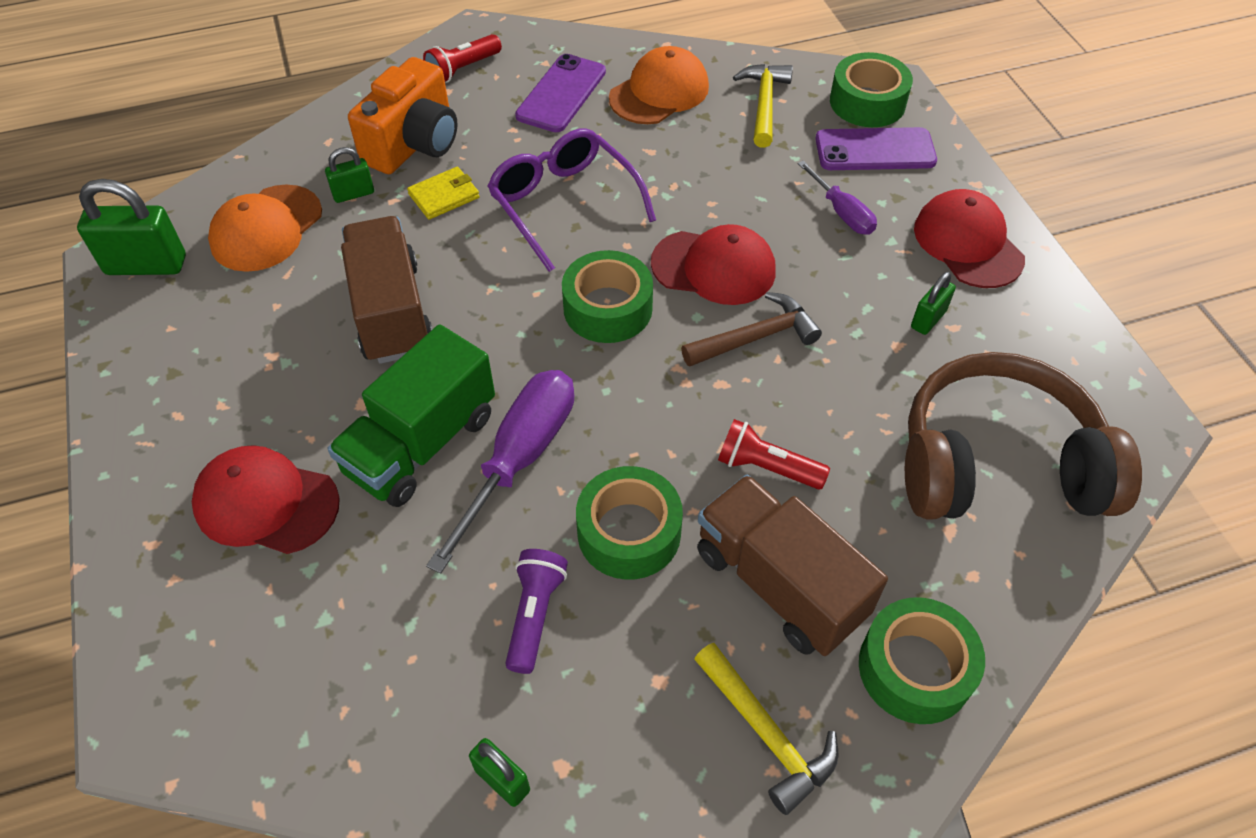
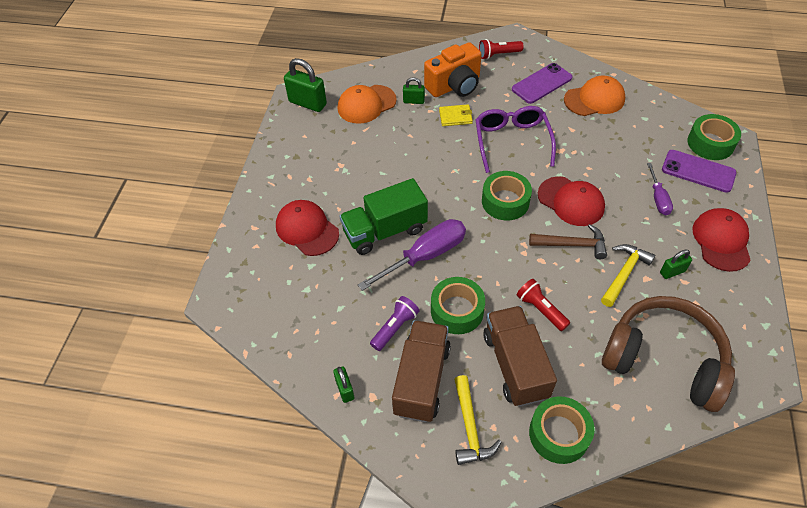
camera: 30 degrees right, 0 degrees up
brown truck [341,216,432,364] -> brown truck moved to [392,320,451,422]
yellow hammer [733,64,793,148] -> yellow hammer moved to [601,244,655,307]

